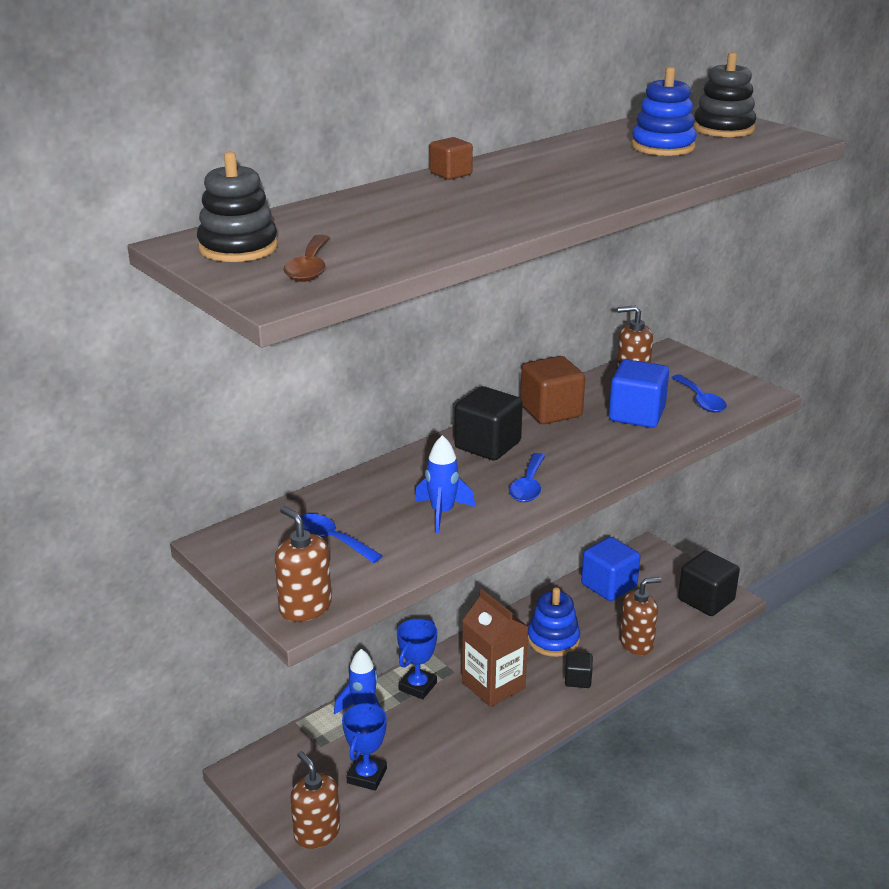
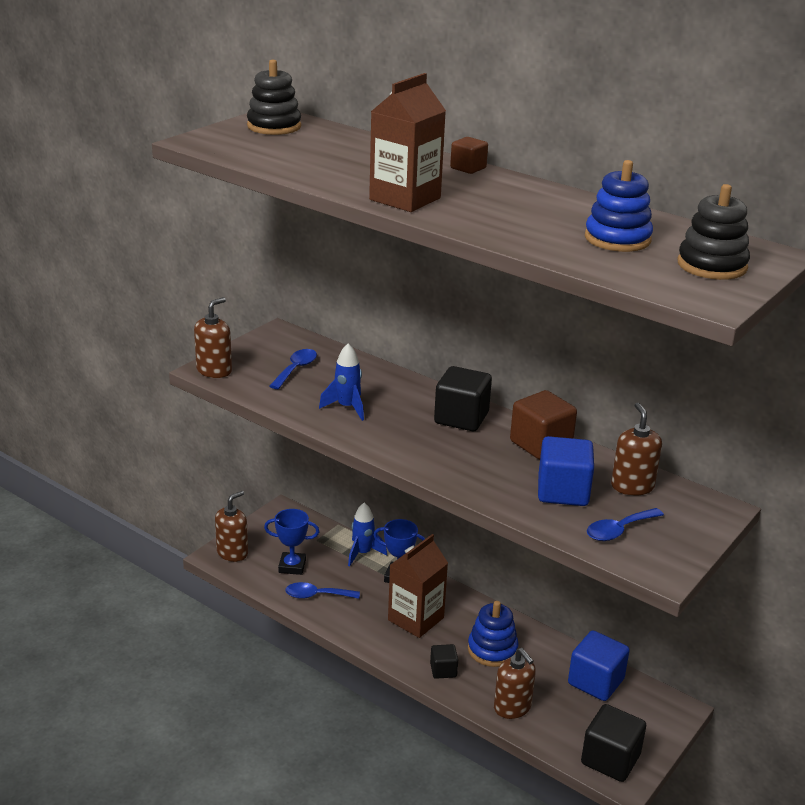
camera: 75 degrees right, 0 degrees up
brown spoon [283,235,330,282] -> none
blue spoon [509,453,545,502] -> blue spoon moved to [285,582,360,599]
none -> brown carton [369,73,446,212]

